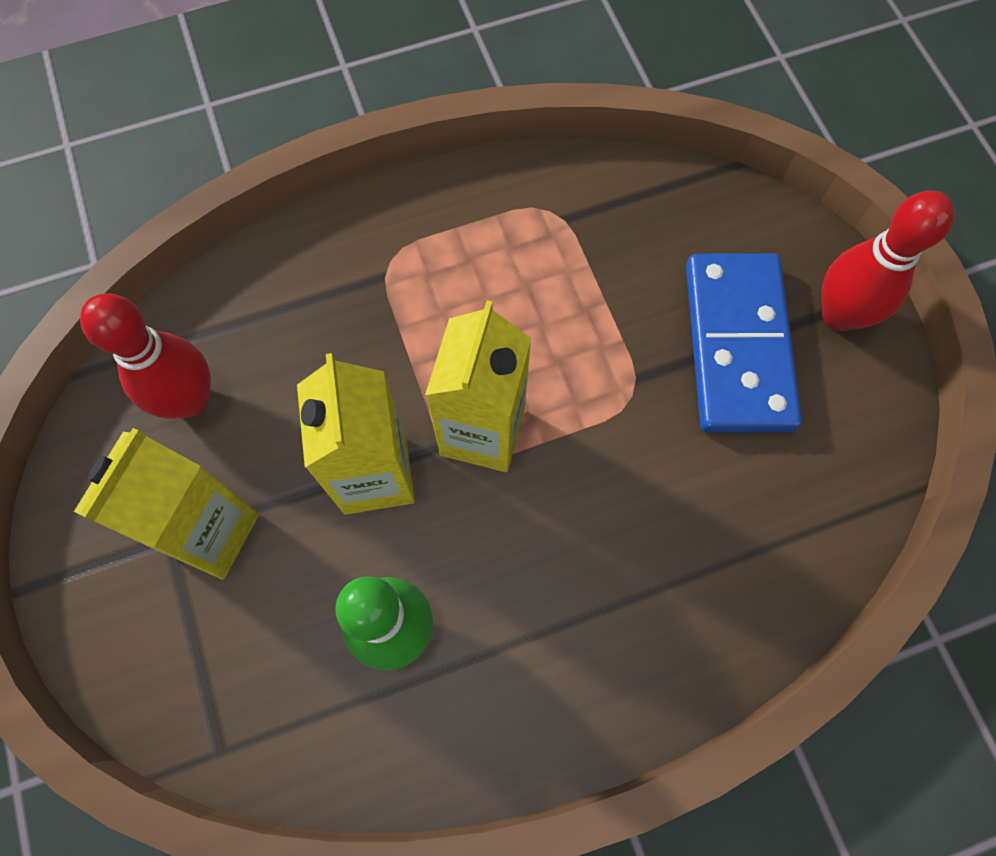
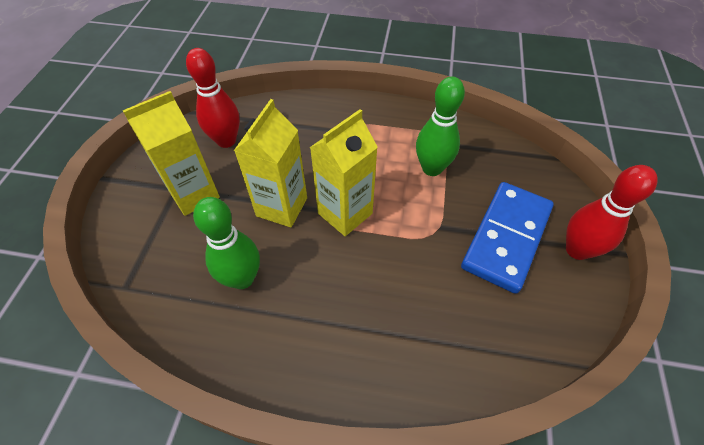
camera: 30 degrees right, 15 degrees down
none -> green bowling pin [416,77,465,176]

